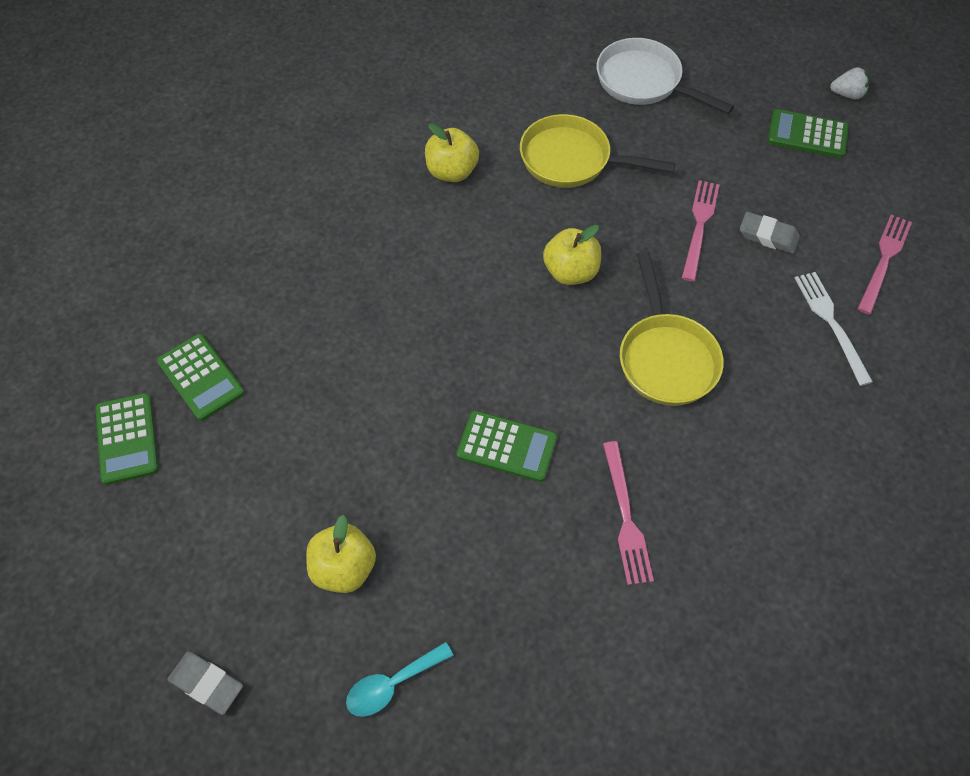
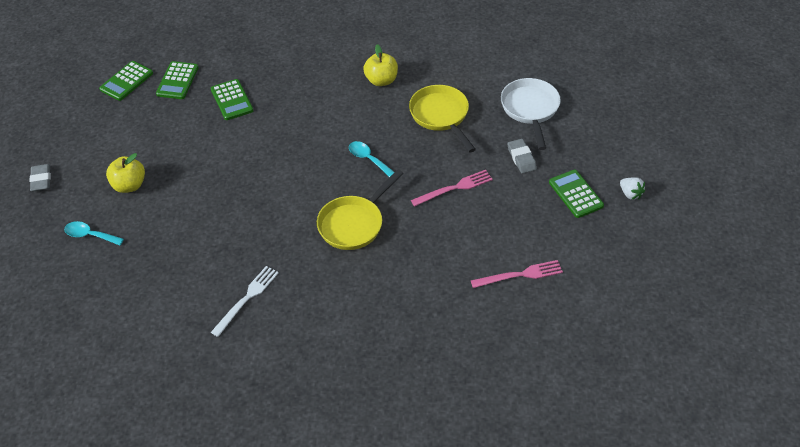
camera: 50 degrees right, 10 degrees down
green calculator [456,411,557,482] -> green calculator moved to [211,79,253,120]
yellow apple [543,225,601,285] -> turquoise spoon [349,141,395,177]
pink fork [603,441,654,585] -> none
grey eraser [740,212,800,254] -> grey eraser moved to [507,139,537,174]
white fork [795,272,873,386] -> white fork moved to [211,266,279,337]

